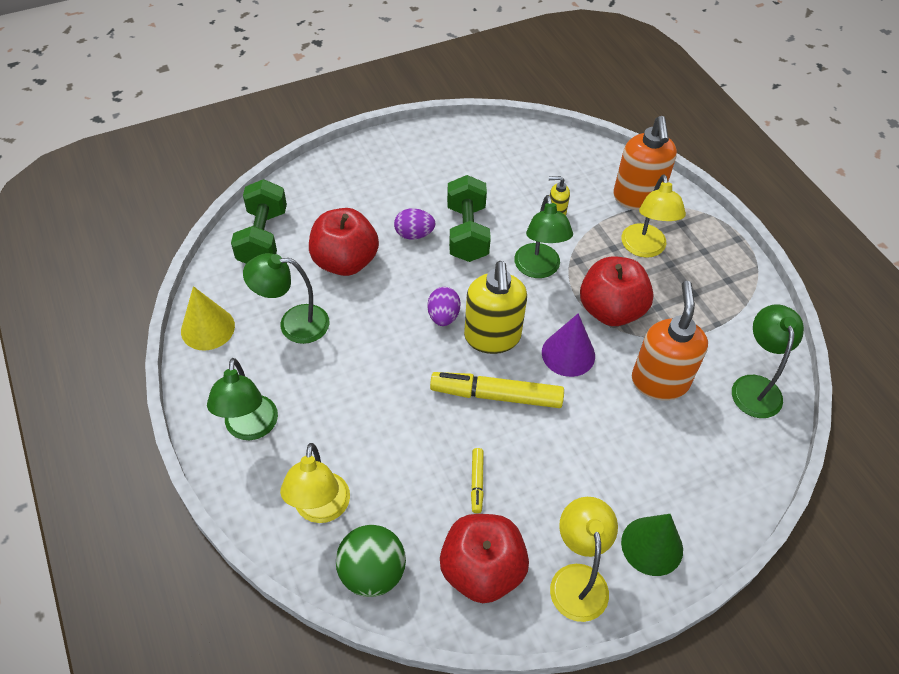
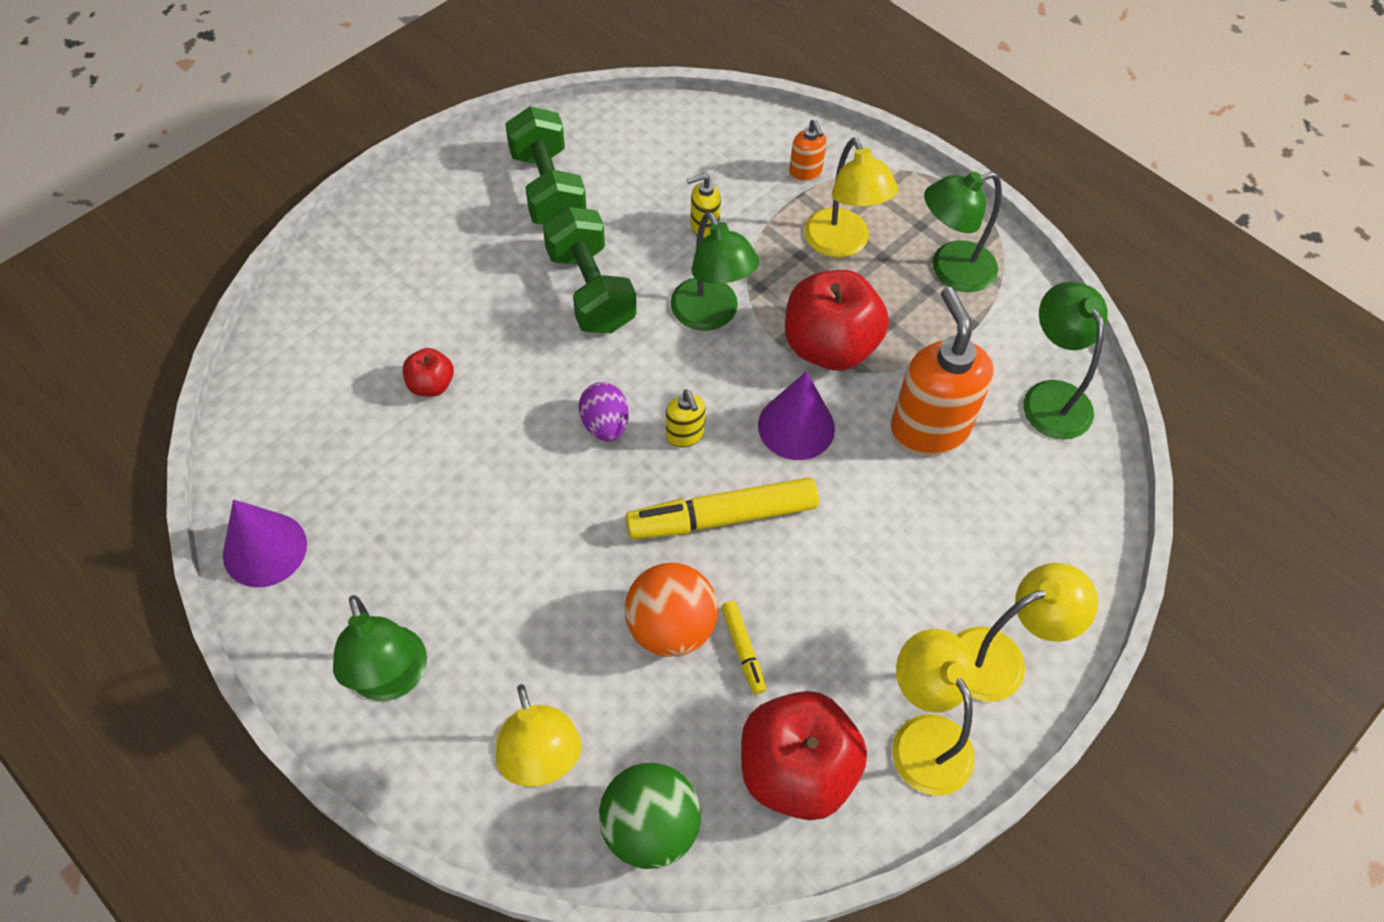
camera: 20 degrees left, 5 degrees up
yellow cone [181,286,235,350] -> purple cone [223,499,307,587]
green dumbbell [231,179,287,263] -> green dumbbell moved to [505,106,587,225]
green lamp [243,253,330,344] -> green lamp moved to [924,171,1002,292]
red apple [309,208,379,276] -> red apple [403,348,454,397], size x0.48
purple egg [394,208,436,240] -> none
yellow soap dispenser [464,261,527,354] -> yellow soap dispenser [666,389,705,447], size x0.47
orange soap dispenser [613,116,677,210] -> orange soap dispenser [789,120,827,182], size x0.47
green cone [621,514,683,576] -> yellow lamp [957,563,1098,702]
none -> orange ball [624,563,718,657]

